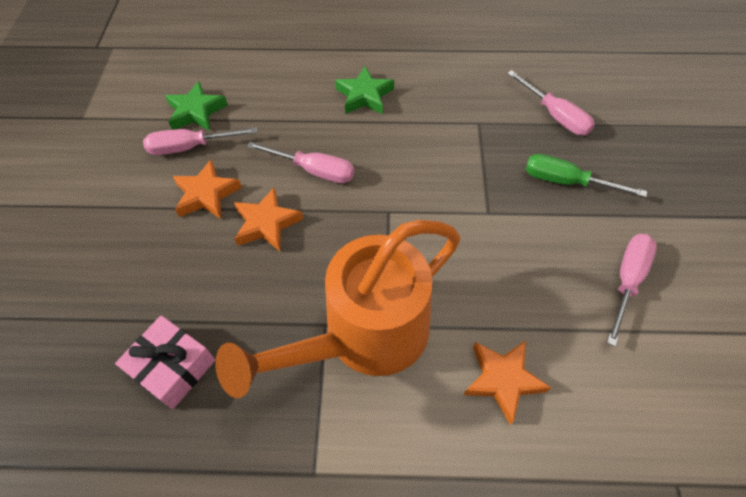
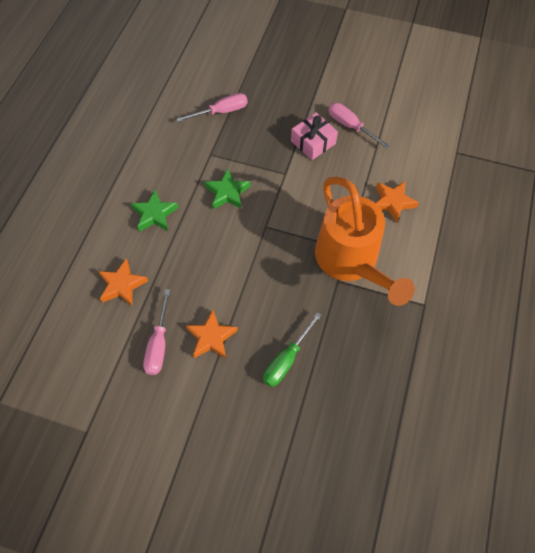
camera: 75 degrees left, 5 degrees up
pink gift [115,315,215,409] -> pink gift moved to [291,113,338,160]
green star [165,81,228,131] -> green star moved to [205,168,250,209]
orange star [234,188,303,251] -> orange star moved to [98,258,148,306]
pink screwdriver [247,142,354,183] -> none
green screwdriver [526,154,647,197] -> green screwdriver moved to [263,312,322,387]

